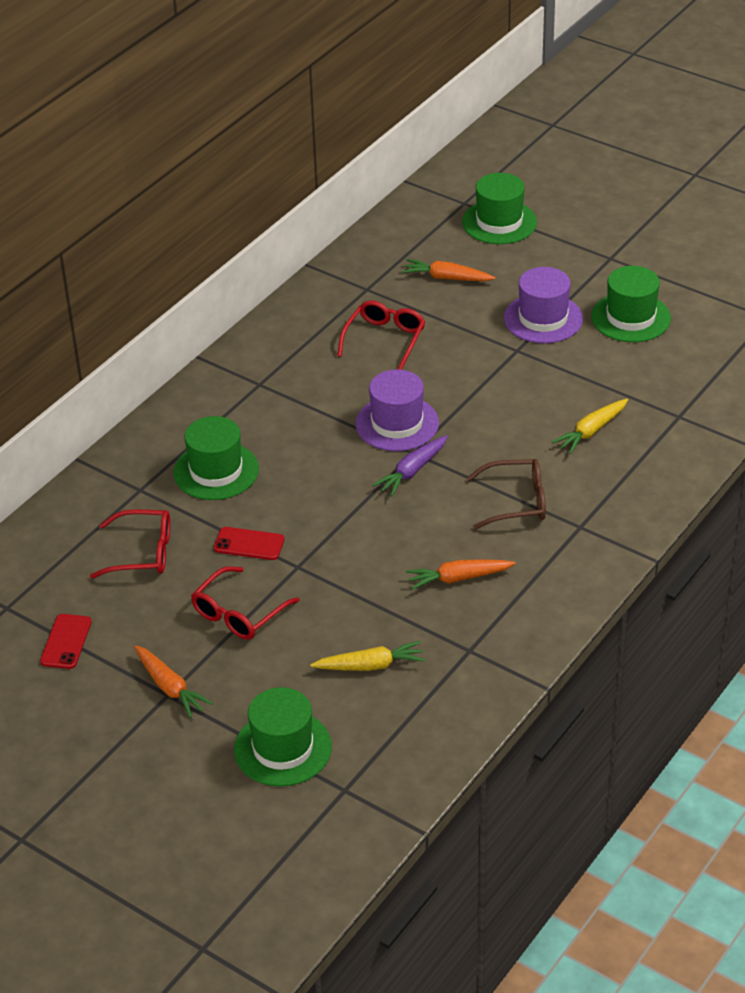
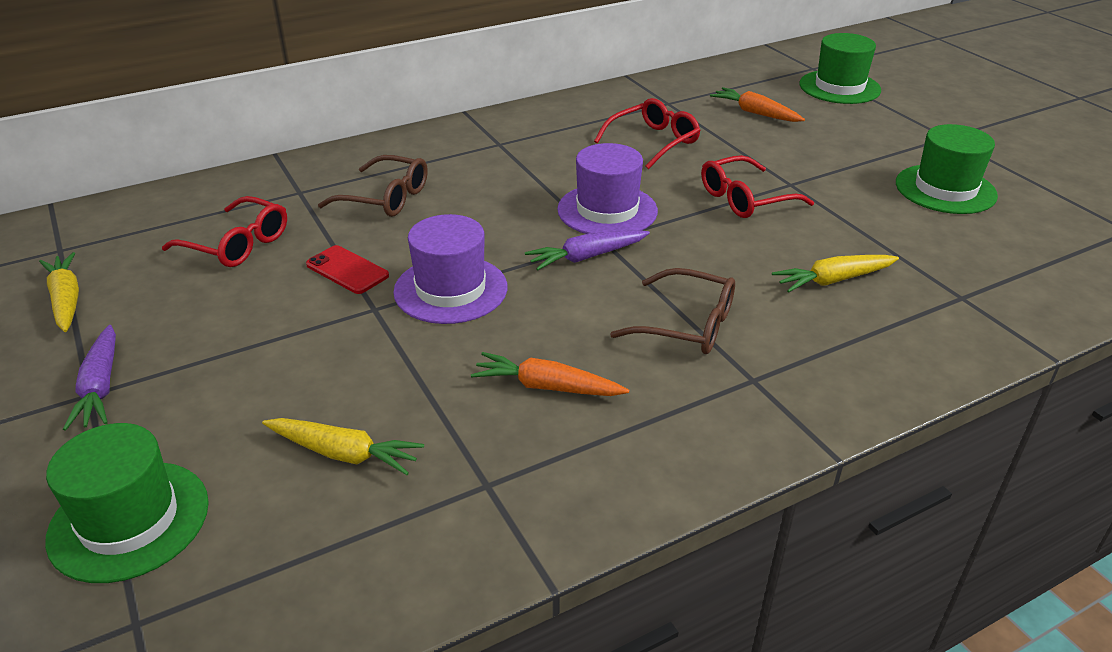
camera: 25 degrees right, 5 degrees down
red phone [40,614,92,669] -> yellow carrot [39,252,79,332]
orange carrot [134,645,213,718] -> purple carrot [63,325,116,431]
green hat [173,416,259,500] -> brown glasses [318,155,428,217]
red glasses [191,566,300,640] -> red glasses moved to [701,155,814,218]
purple hat [504,267,583,343] -> purple hat moved to [393,214,508,324]

